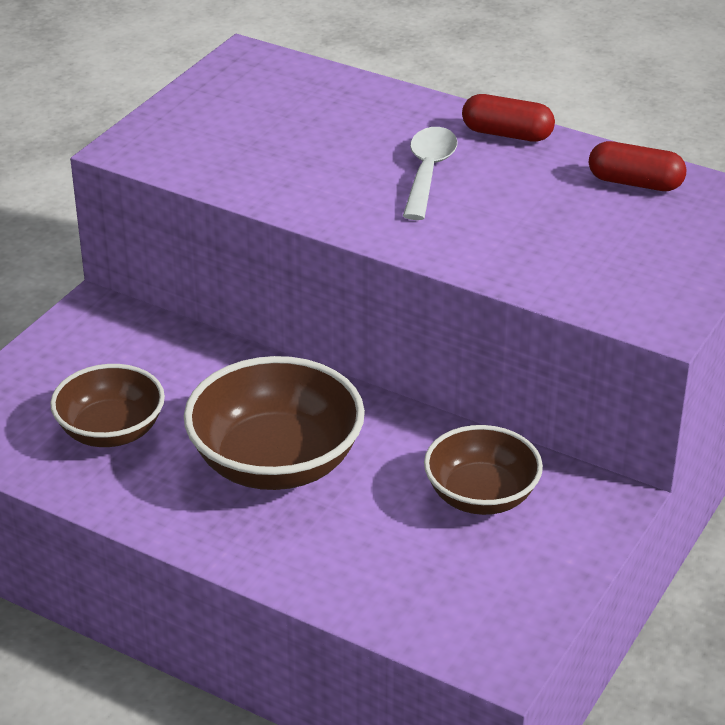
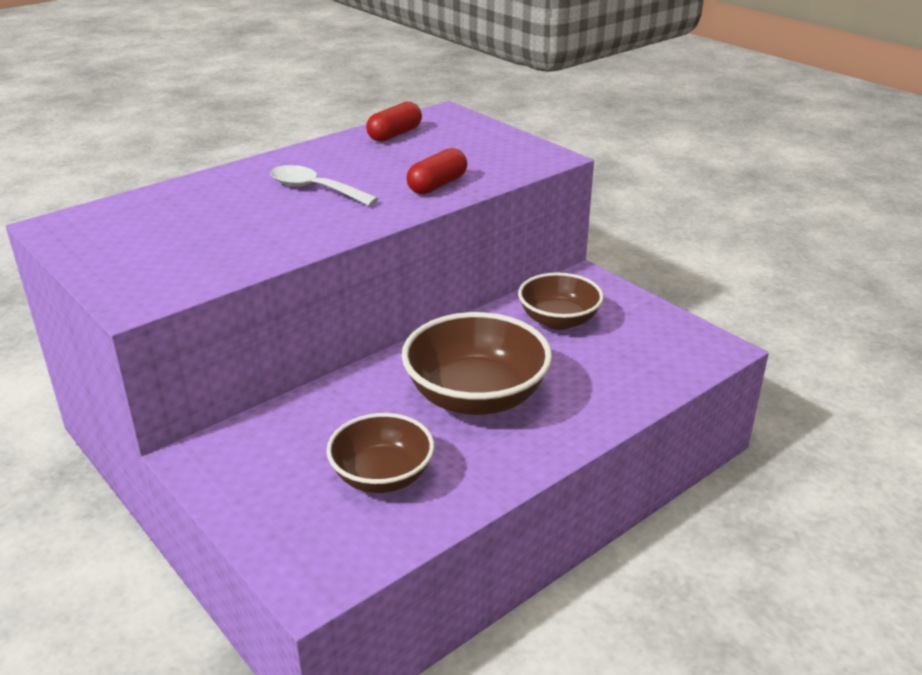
camera: 70 degrees left, 5 degrees down
red capsule [462,94,555,142] -> red capsule moved to [406,148,467,194]

